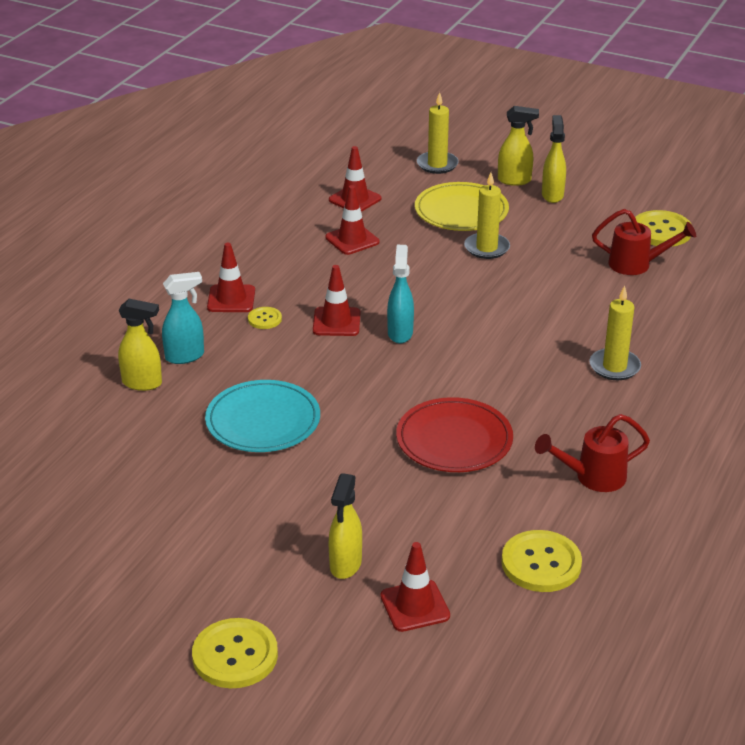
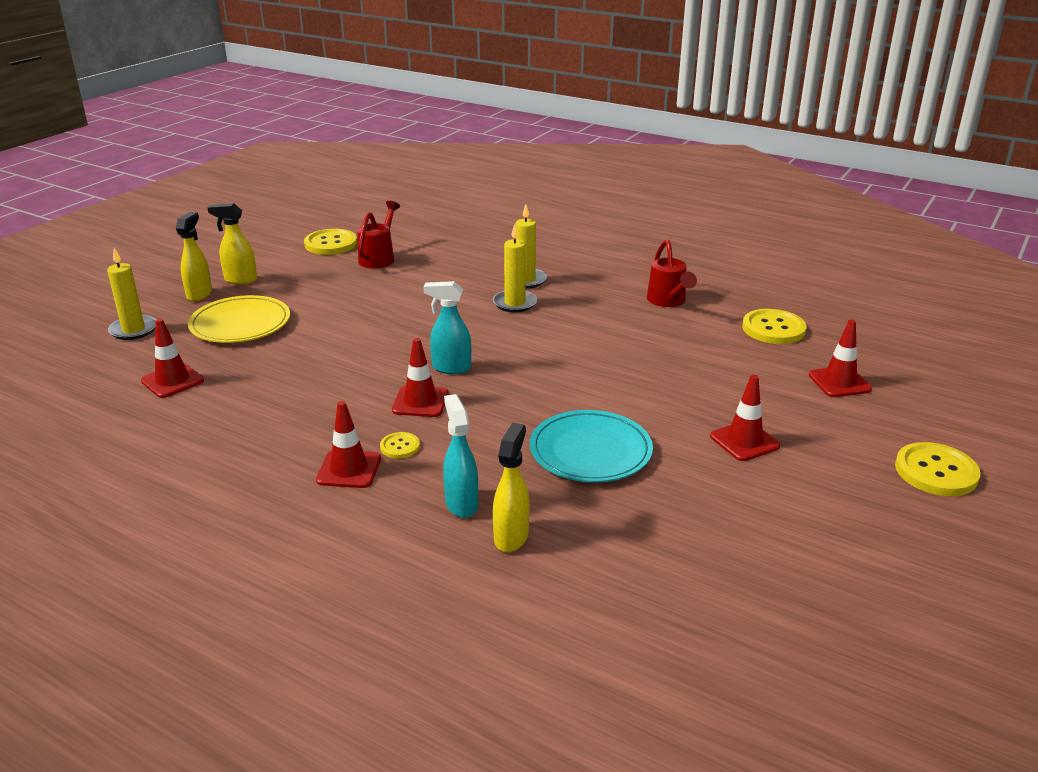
camera: 85 degrees left, 5 degrees down
red traffic cone [325,185,379,255] -> red traffic cone moved to [710,375,780,461]
yellow spray bottle [329,473,362,579] -> none
red plate [396,397,513,472] -> none
yellow candle [464,173,510,259] -> yellow candle moved to [493,225,537,312]

